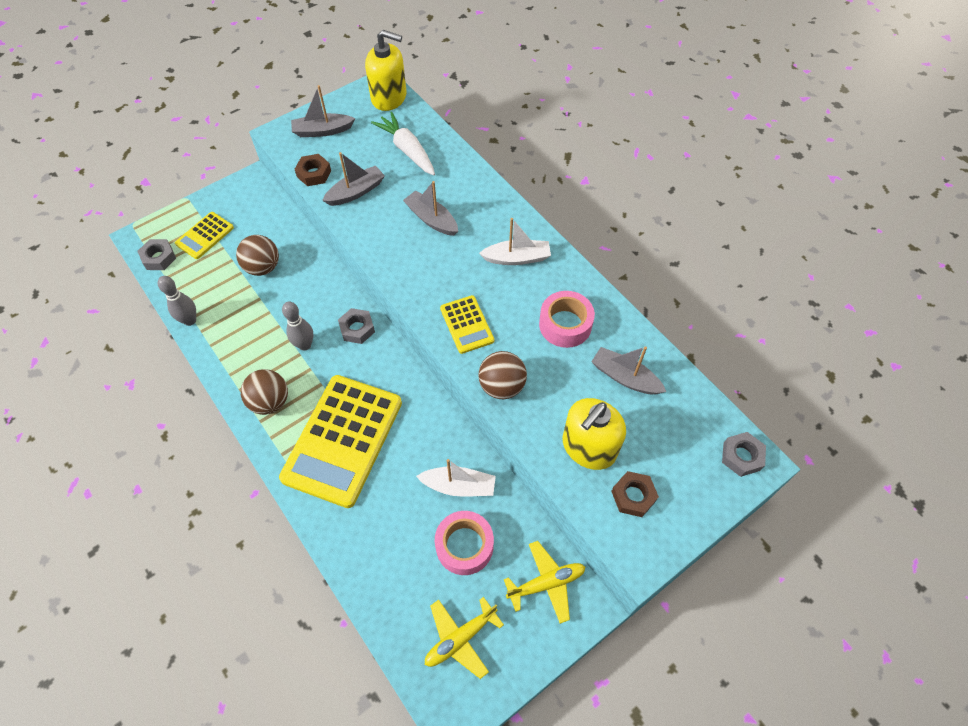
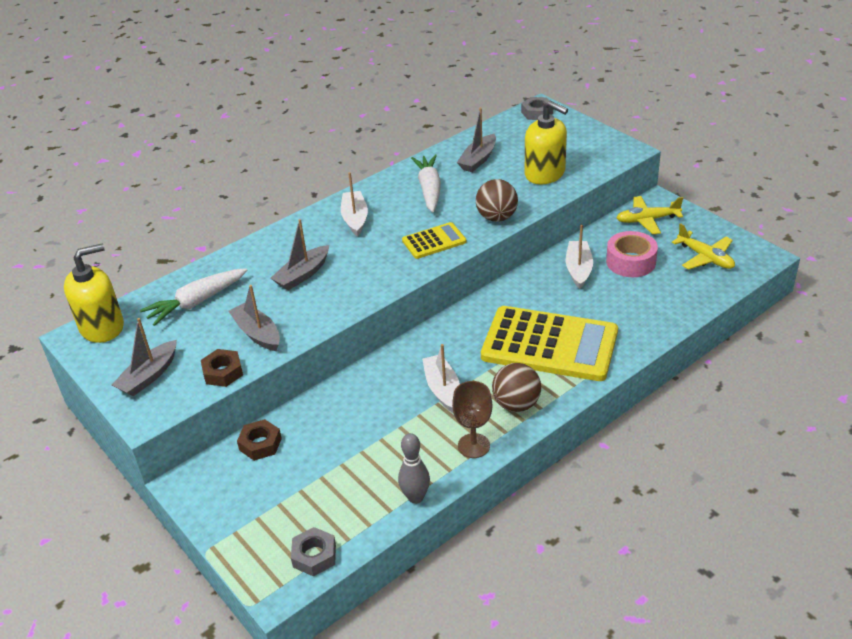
camera: 90 degrees left, 20 degrees down
yellow calculator [175,212,234,259] -> none
brown ball [236,235,279,276] -> none
grey bowling pin [282,302,313,351] -> white boat [422,344,460,413]
grey boat [291,85,355,137] -> grey boat turned 45 degrees clockwise [112,318,177,396]
grey nut [338,308,375,344] -> none
yellow soap dispenser [365,30,406,111] -> yellow soap dispenser turned 45 degrees clockwise [64,244,124,343]
yellow plane [504,541,585,624] -> yellow plane turned 75 degrees counterclockwise [617,196,683,234]
pink tape [539,291,595,348] -> white carrot [411,155,441,212]
brown nut [611,471,659,517] -> brown nut moved to [237,419,282,461]
none -> brown goblet [452,381,492,458]

